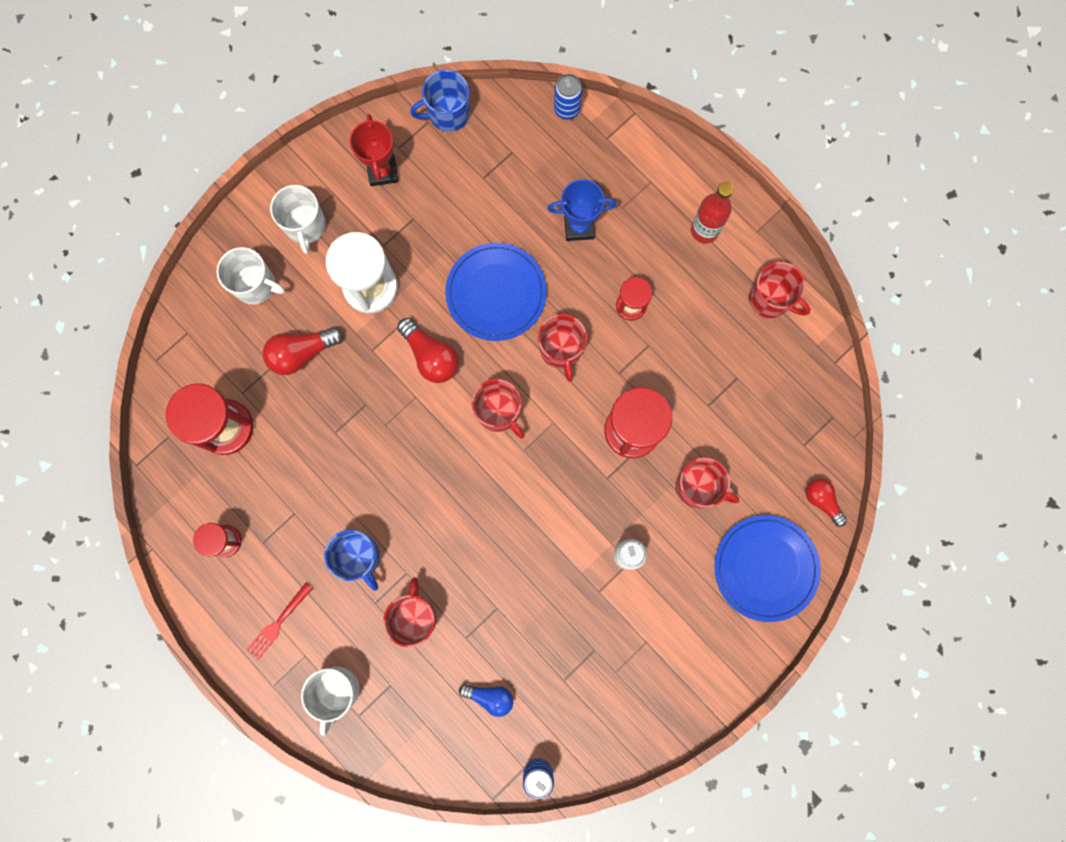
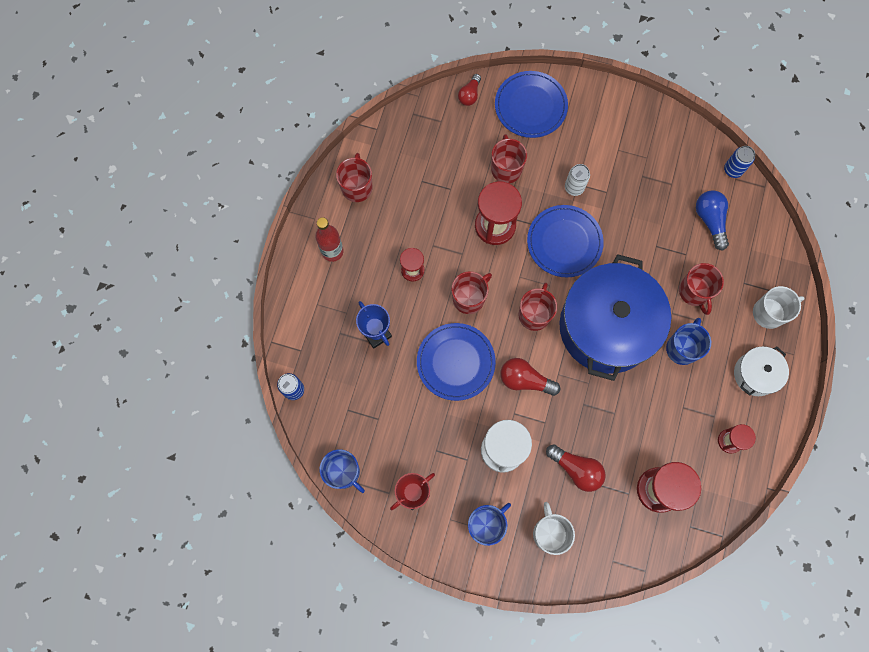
camera: 120 degrees left, 5 degrees down
red fork [246,583,313,660] -> white pot [734,346,789,396]
white mug [270,185,326,254] -> blue mug [468,503,511,546]
red mug [383,577,437,647] -> red mug turned 75 degrees counterclockwise [679,263,724,315]
red light bulb [397,318,459,383] -> red light bulb turned 90 degrees counterclockwise [500,358,560,396]
blue light bulb [459,684,513,717] -> blue light bulb [696,190,729,251], size x1.51
none -> blue plate [527,205,604,277]
none -> blue pot [559,254,671,381]

